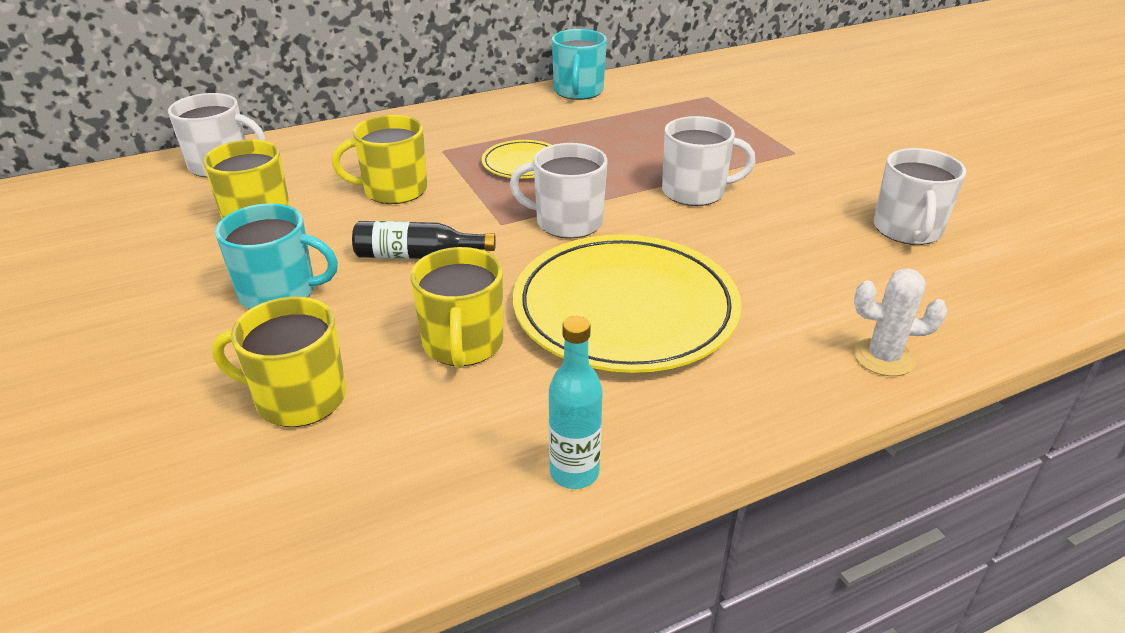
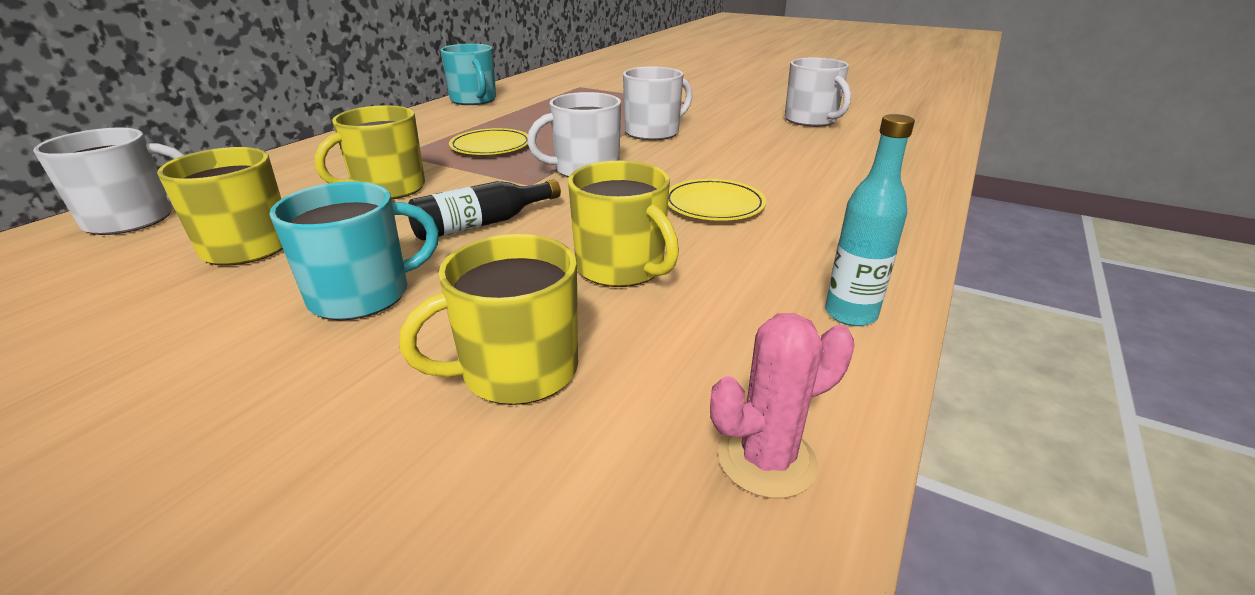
camera: 35 degrees left, 5 degrees down
yellow plate [513,235,742,373] -> yellow plate [668,179,766,221], size x0.48
white cactus [854,269,947,376] -> none
none -> pink cactus [710,313,855,498]

